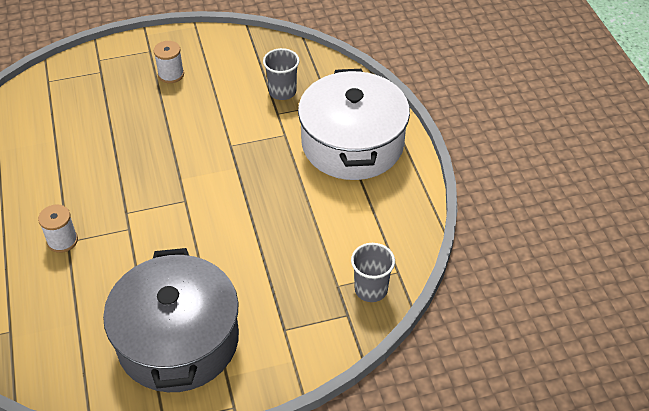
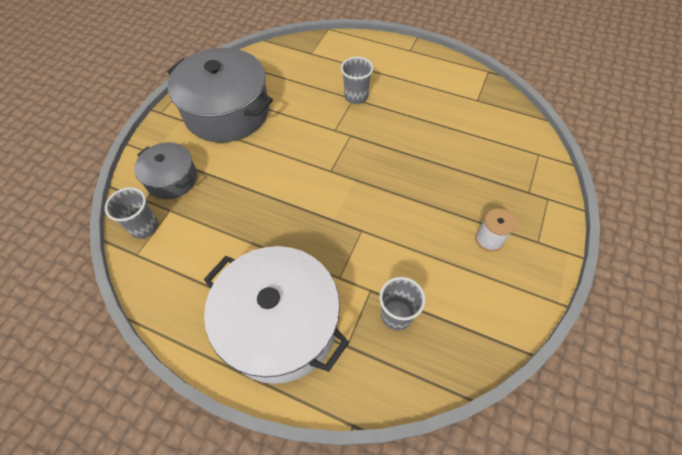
camera: 130 degrees right, 10 degrees up
white spool [38,204,78,253] -> grey cup [341,57,373,104]
none -> grey pot [134,142,197,199]

